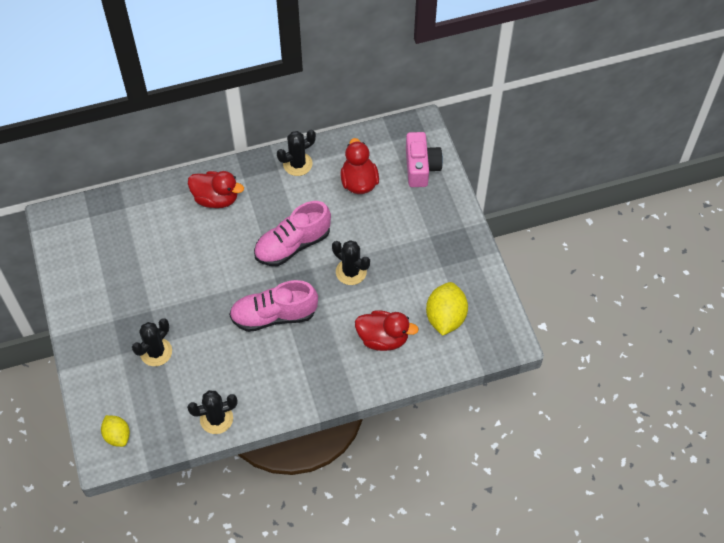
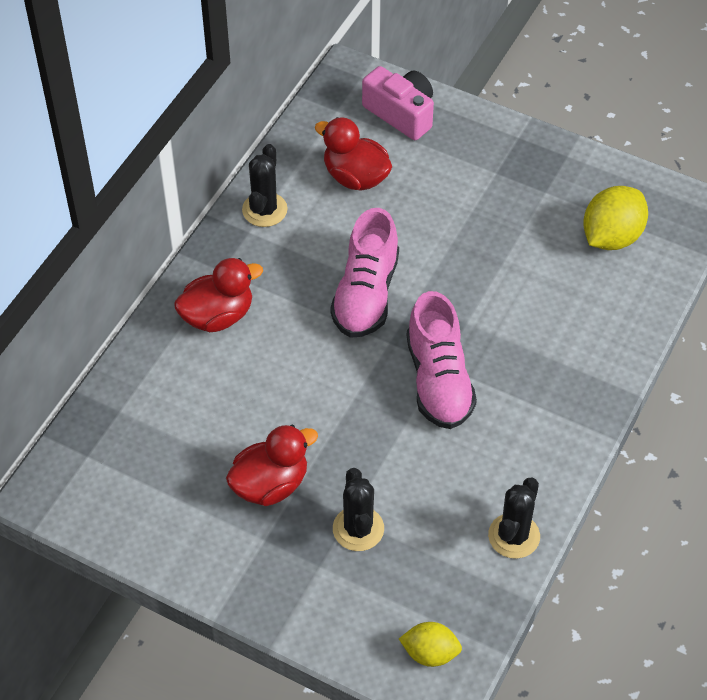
camera: 45 degrees left, 5 degrees down
pink shoe [229,280,318,332] -> pink shoe turned 45 degrees counterclockwise [407,291,477,429]
black cactus [332,240,370,285] -> none
red duck [355,310,419,351] -> red duck moved to [226,424,318,506]
yellow lemon [426,282,468,336] -> yellow lemon turned 75 degrees clockwise [583,186,648,250]

